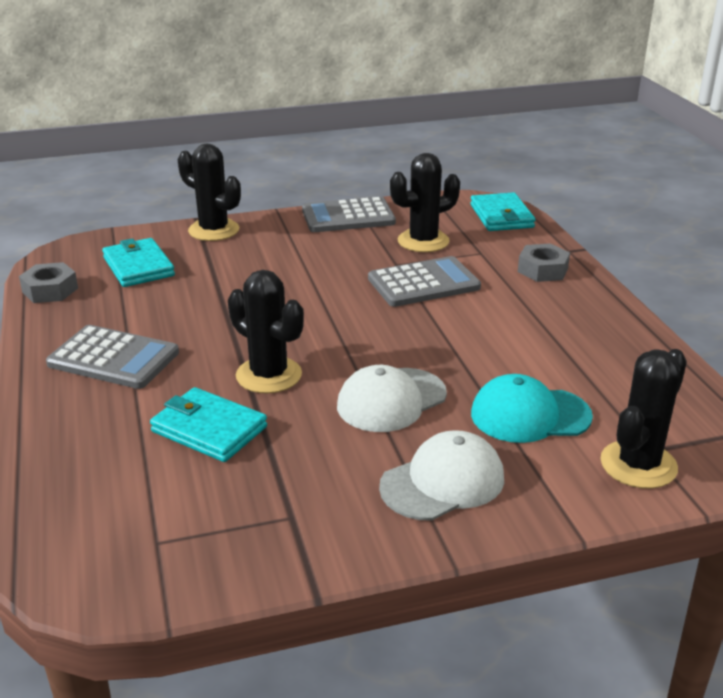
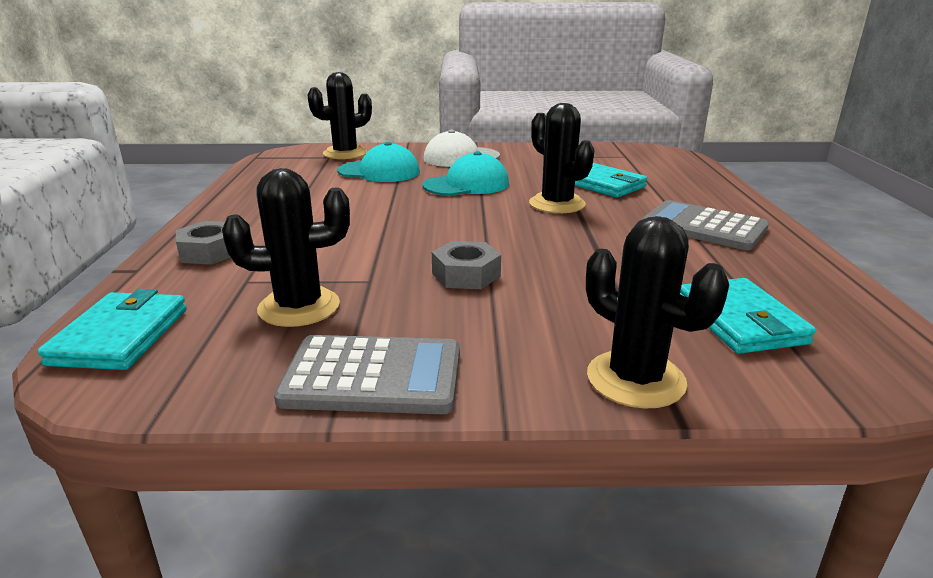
camera: 165 degrees left, 5 degrees down
grey nut [19,262,78,303] -> grey nut moved to [432,241,501,289]
white cap [337,365,447,432] -> turquoise cap [423,151,509,196]
grey calculator [368,256,481,307] -> none

